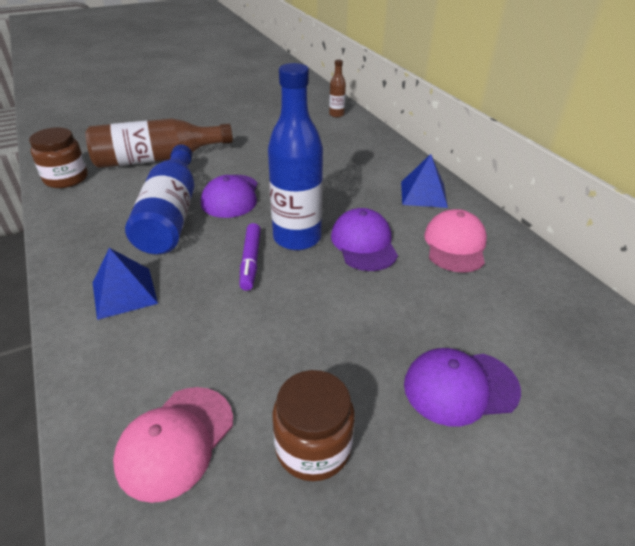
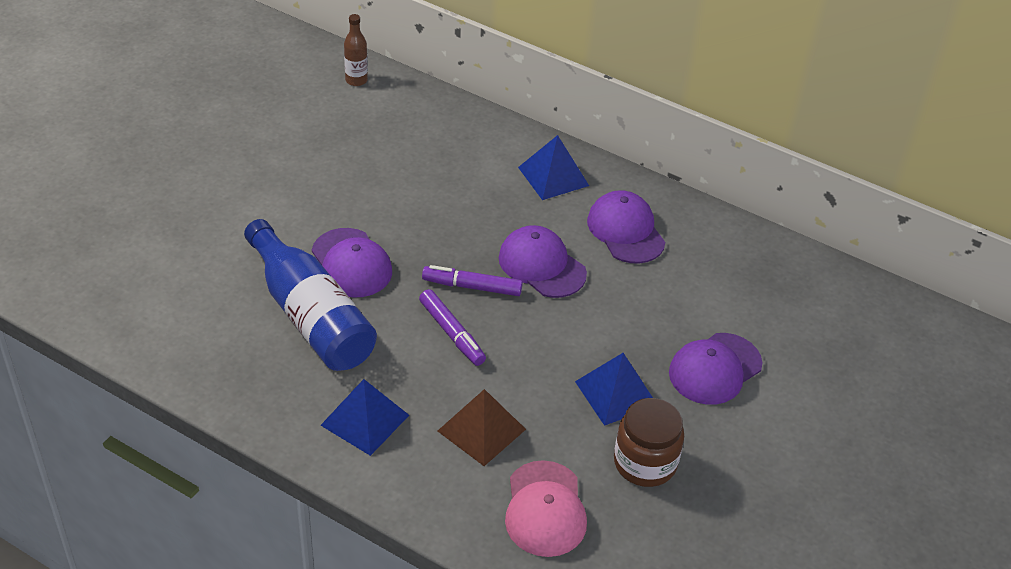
camera: 35 degrees left, 5 degrees up
brown jar [29,127,88,188] -> none
brown bottle [85,118,233,168] -> none
blue bottle [268,63,323,250] -> purple marker [422,265,523,296]
pink cap [424,209,487,273] -> purple cap [587,190,665,264]
none -> brown pyramid [438,389,526,466]
none -> blue pyramid [575,353,653,426]

